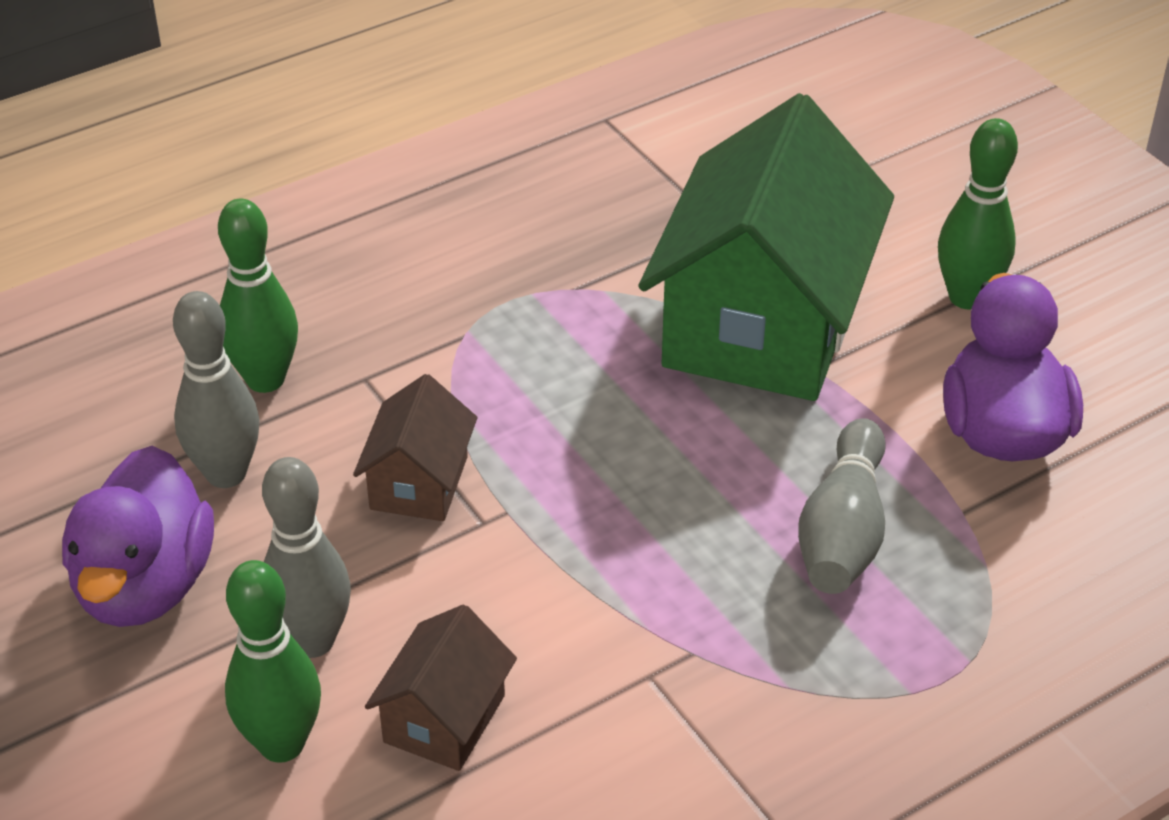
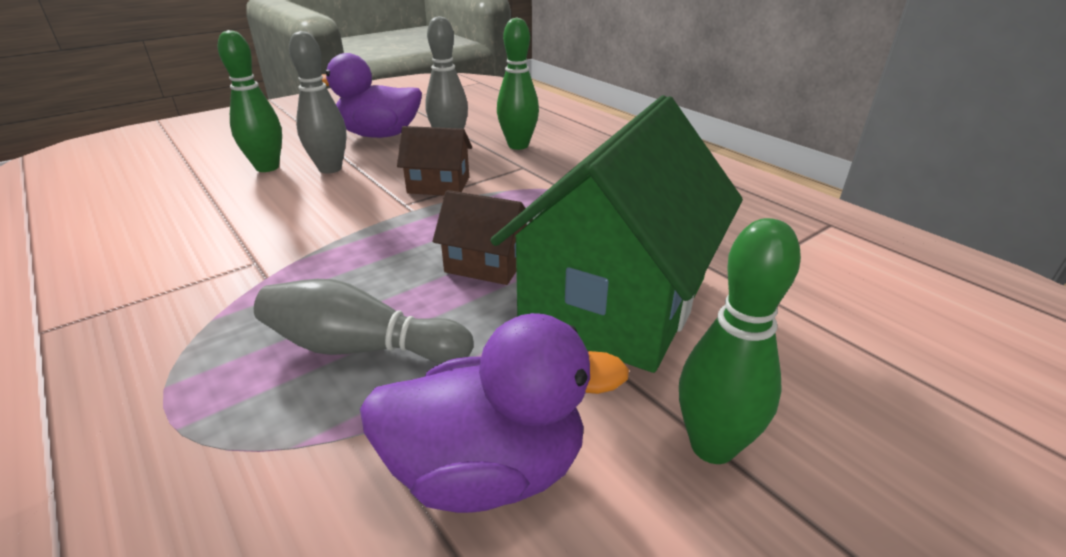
camera: 85 degrees right, 10 degrees down
brown house [365,604,517,771] -> brown house moved to [433,190,533,285]
green house [639,93,894,401] -> green house turned 75 degrees counterclockwise [490,95,743,373]

